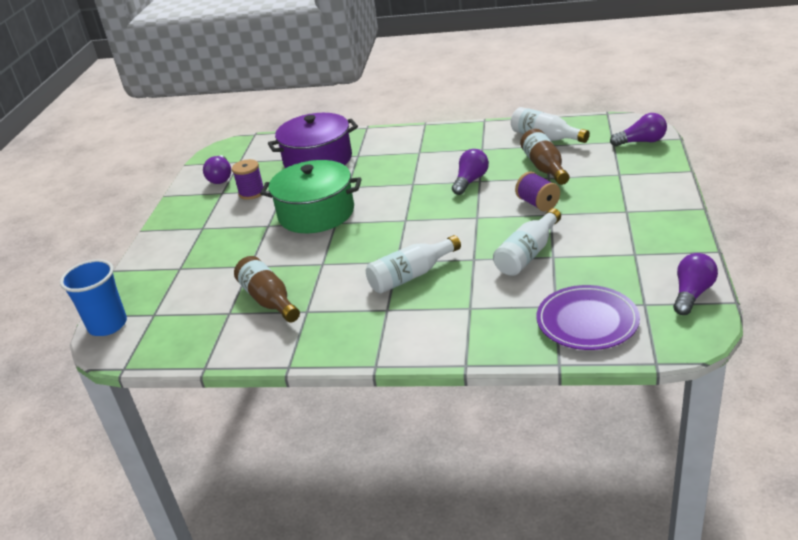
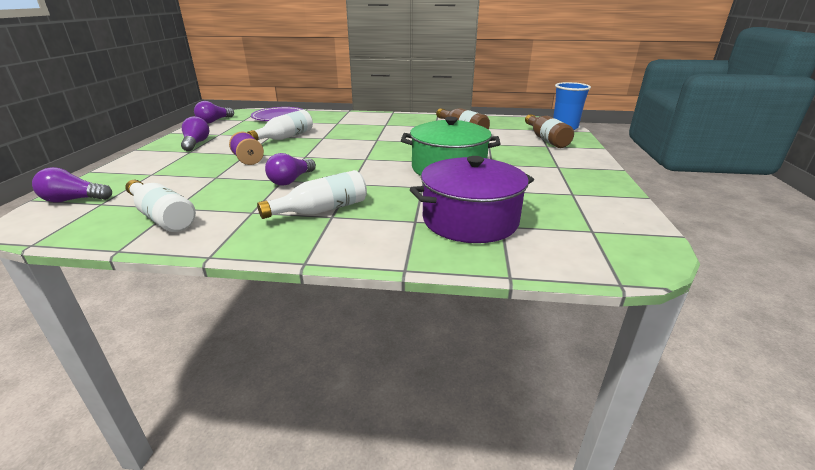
camera: 175 degrees right, 5 degrees down
purple light bulb [203,155,231,184] -> purple light bulb moved to [181,116,209,151]
purple spool [232,159,263,200] -> none
white bottle [366,235,461,293] -> white bottle moved to [257,170,367,219]
brown bottle [520,129,569,185] -> brown bottle moved to [525,114,574,148]

